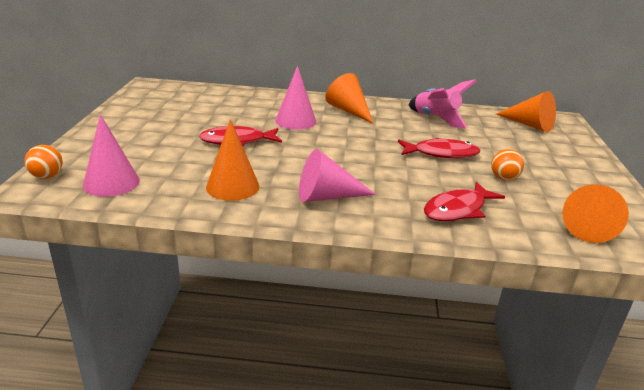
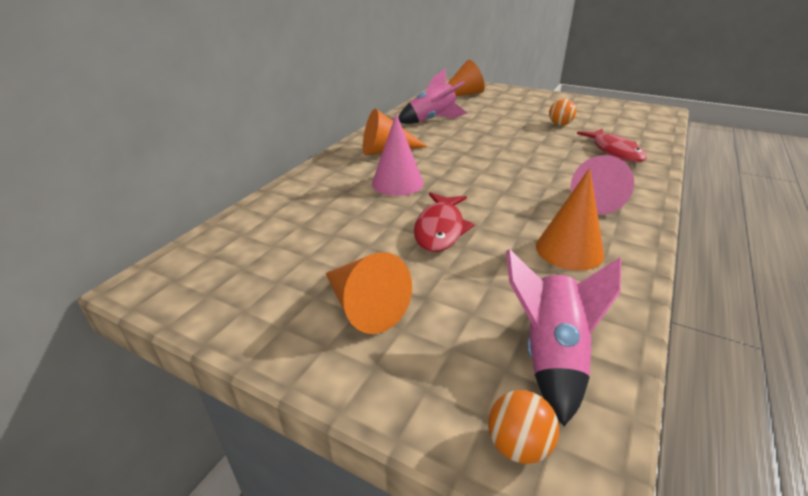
camera: 65 degrees left, 5 degrees up
pink cone [83,114,140,197] -> pink rocket [506,249,621,426]
red fish [398,138,480,158] -> none
orange cone [562,184,629,243] -> orange cone moved to [326,252,412,334]

